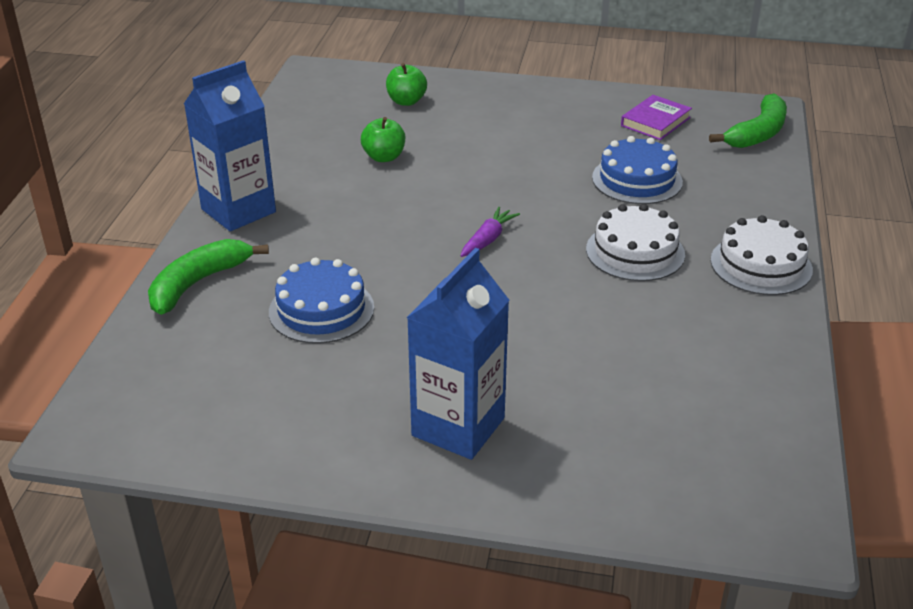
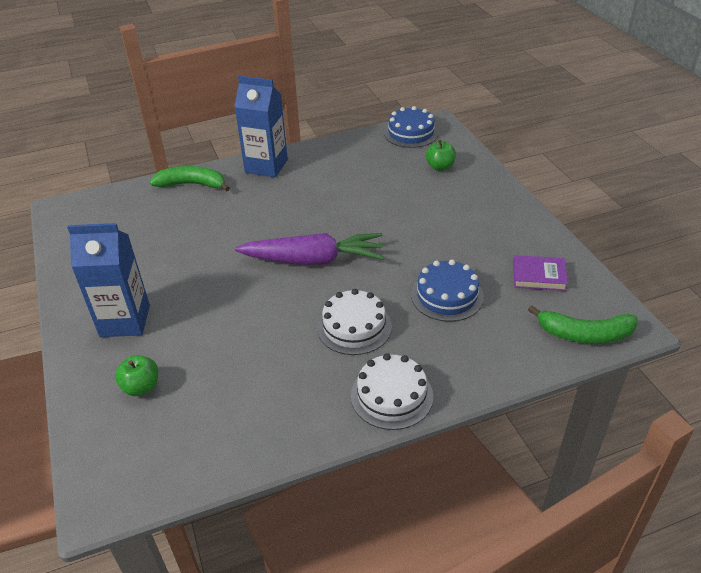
camera: 60 degrees right, 5 degrees up
blue cake [269,258,374,344] -> blue cake moved to [384,106,438,148]
green apple [361,117,405,162] -> green apple moved to [115,355,158,396]
purple carrot [460,207,520,257] -> purple carrot [235,233,384,265], size x2.22

